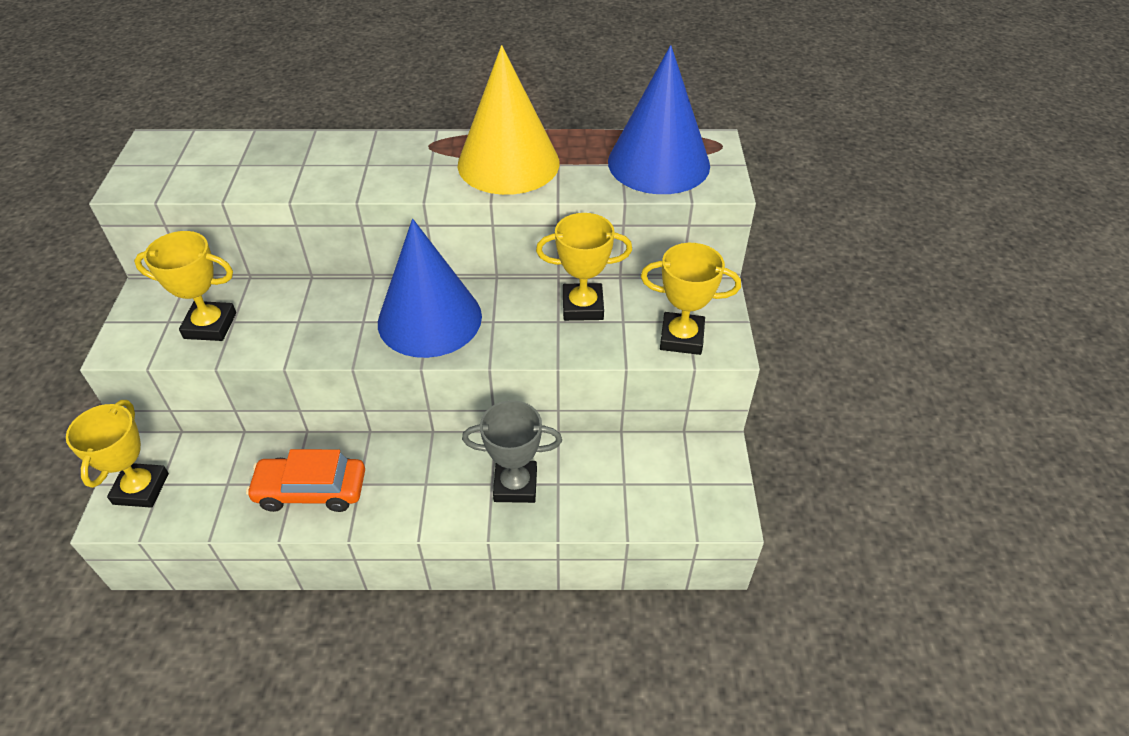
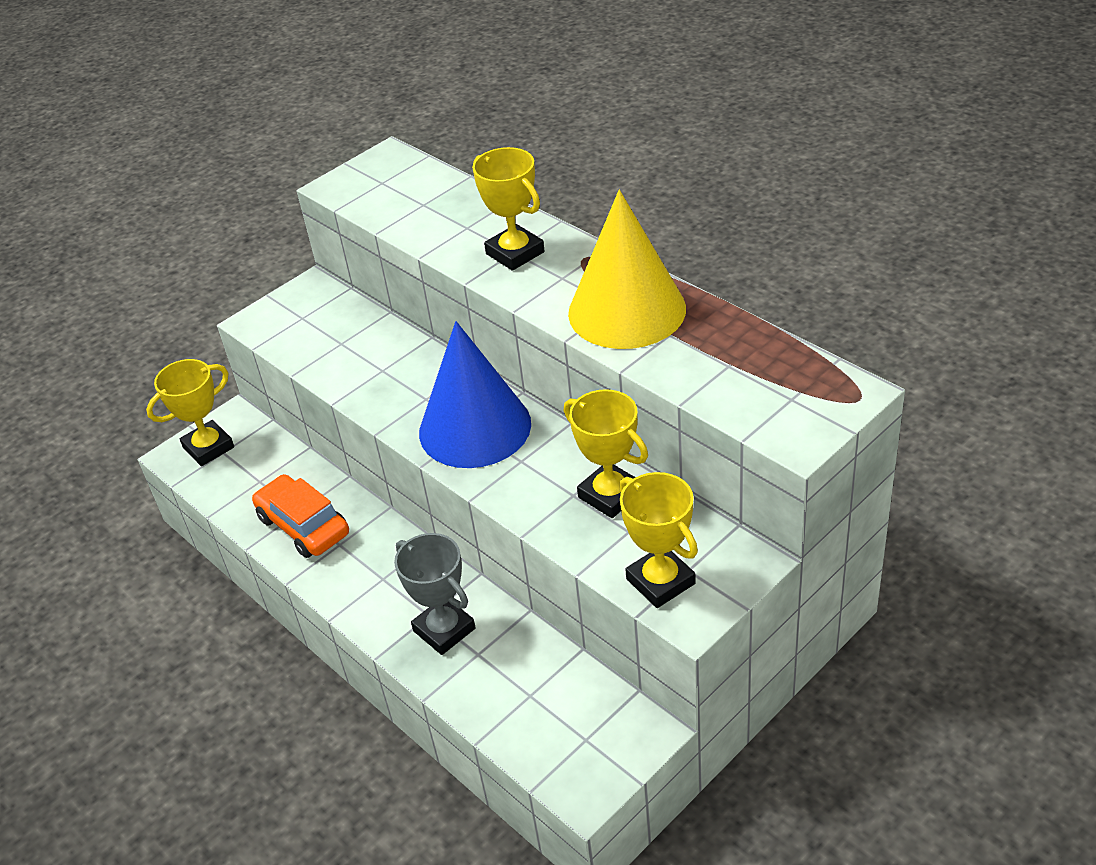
camera: 50 degrees right, 5 degrees down
yellow trophy [134,231,236,341] -> yellow trophy moved to [472,147,545,271]
blue cone [608,45,710,194] -> none

